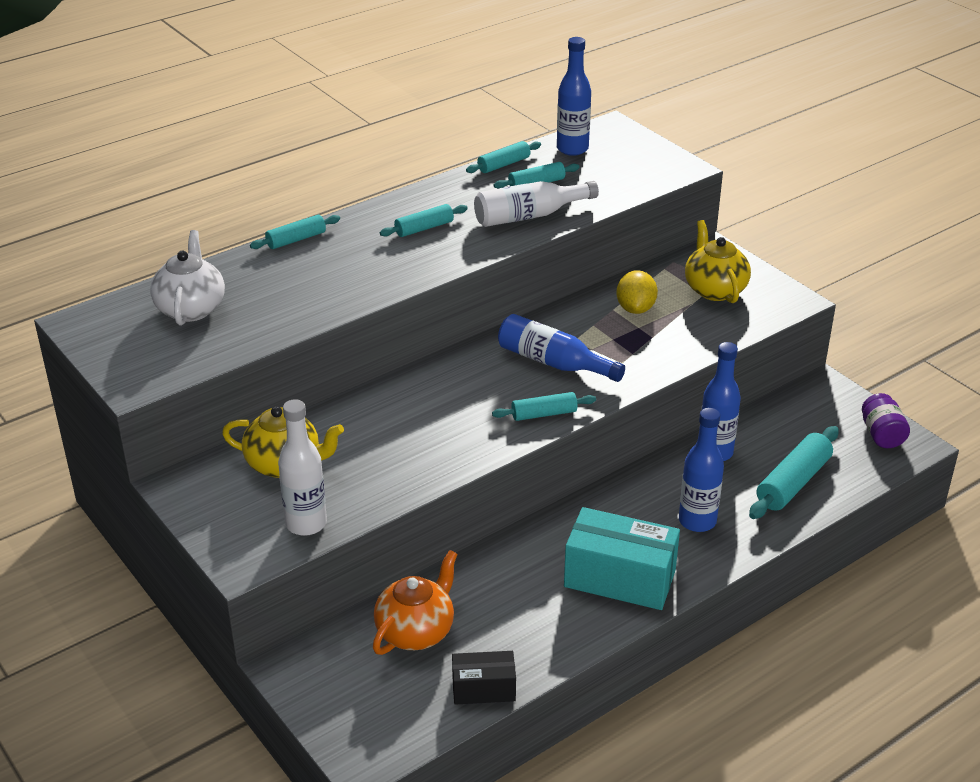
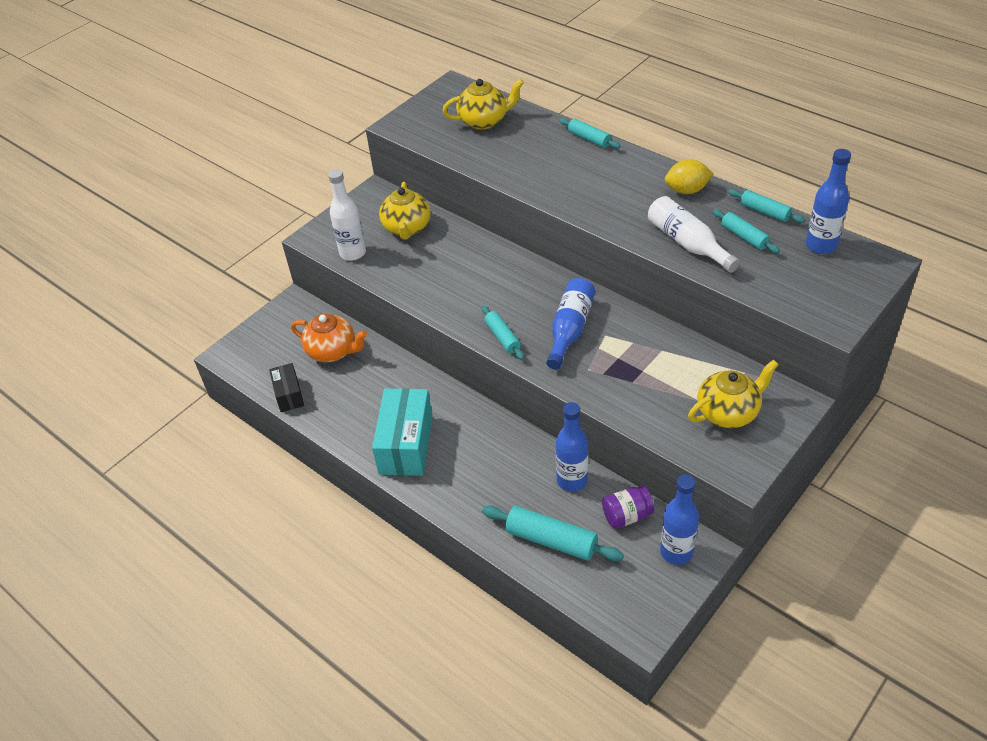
camera: 80 degrees right, 10 degrees up
white teapot [150,230,225,326] -> yellow teapot [443,79,524,130]
turquoise rolling pin [380,204,468,237] -> none
yellow lemon [616,270,658,314] -> yellow lemon moved to [665,159,714,194]
blue bottle [679,408,724,532] -> blue bottle moved to [660,474,699,565]
purple jar [862,393,910,448] -> purple jar moved to [602,486,654,529]

